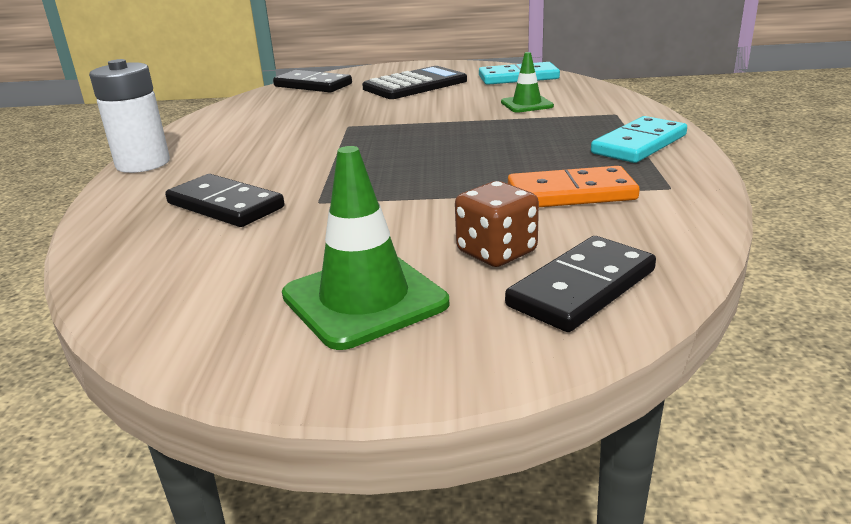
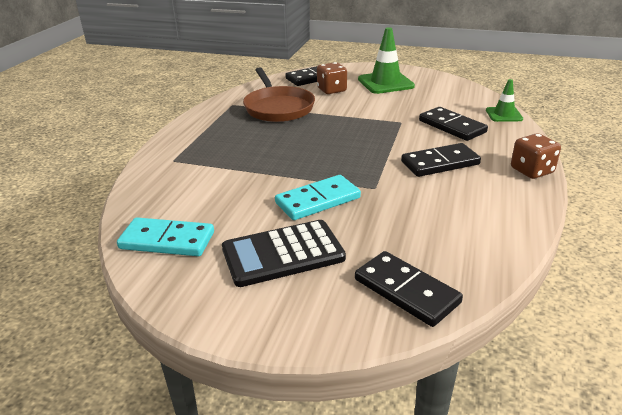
camera: 165 degrees left, 5 degrees up
white battery [89,59,170,173] -> brown dice [511,133,561,179]
green traffic cone [501,52,554,112] -> green traffic cone moved to [486,79,523,122]
orange domino [508,166,640,207] -> brown pan [243,67,315,122]
turquoise domino [591,116,687,163] -> turquoise domino moved to [275,175,361,220]
none -> black domino [401,143,481,177]

